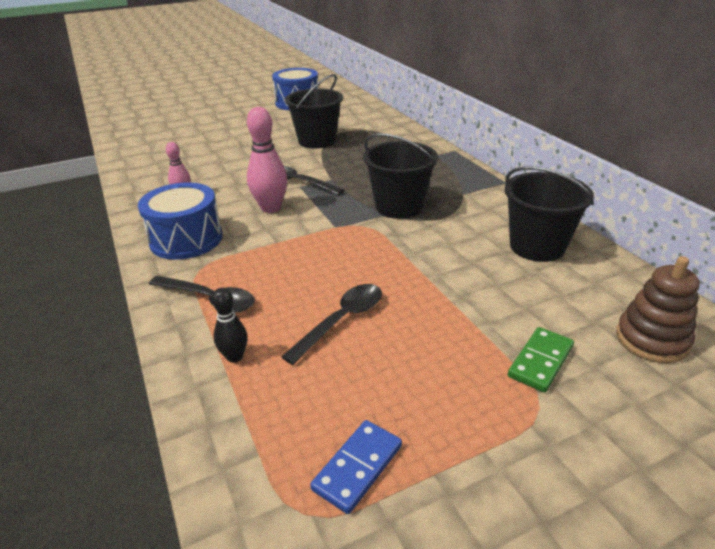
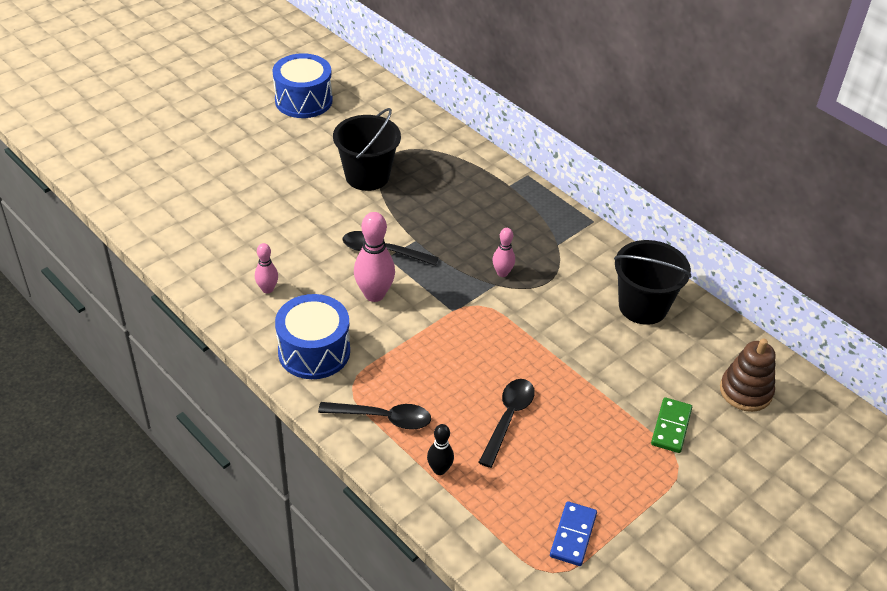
camera: 20 degrees left, 10 degrees up
black bucket [363,133,438,219] -> pink bowling pin [492,228,515,277]

